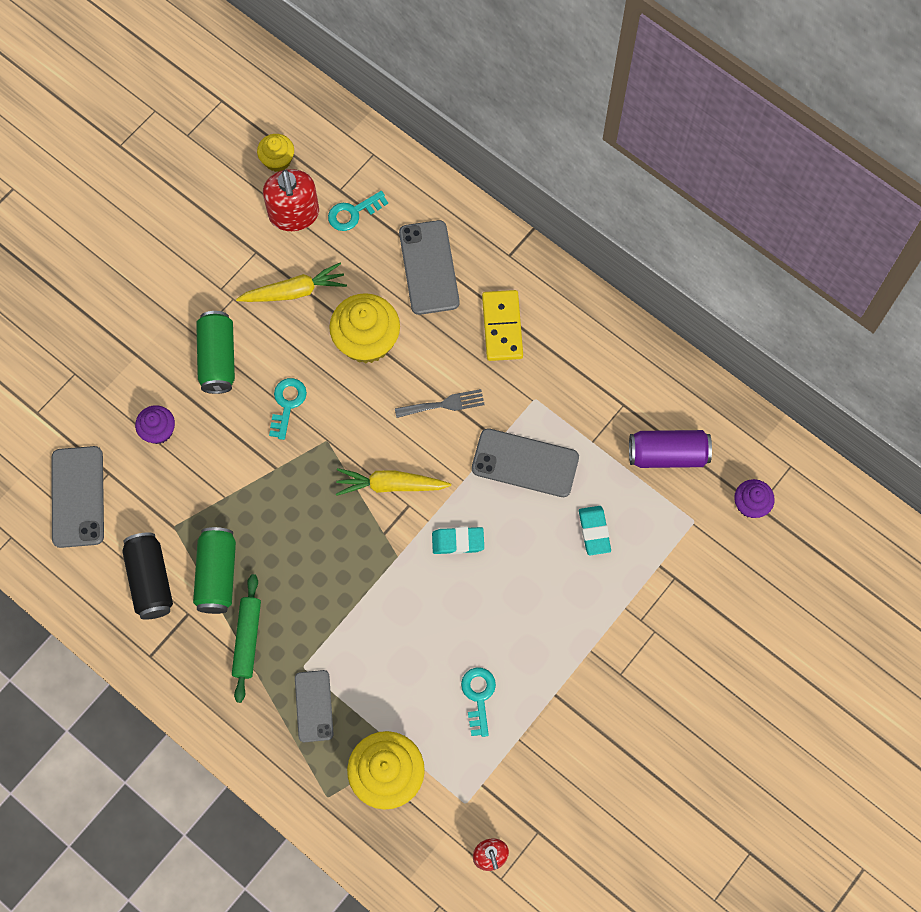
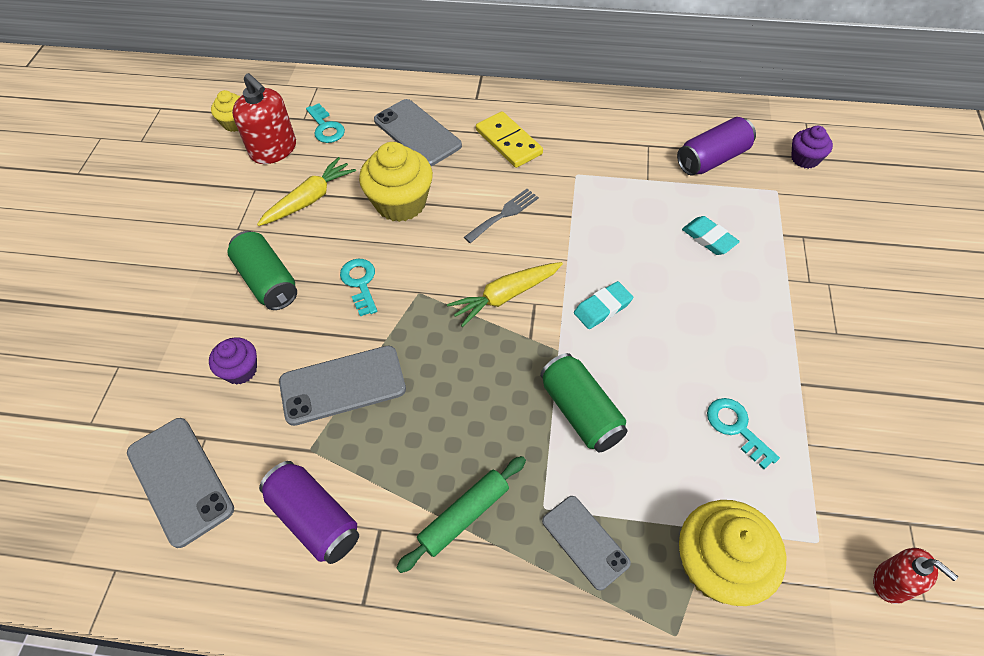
camera: 30 degrees left, 15 degrees down
black can [122,532,173,620] -> purple can [259,461,359,564]
green can [193,527,236,614] -> green can moved to [540,353,627,452]
green rolling pin [232,574,261,703] -> green rolling pin turned 75 degrees clockwise [396,456,526,573]
turquoise key [328,191,388,231] -> turquoise key turned 60 degrees counterclockwise [306,103,345,143]
grey phone [472,428,579,497] -> grey phone moved to [279,346,406,426]

